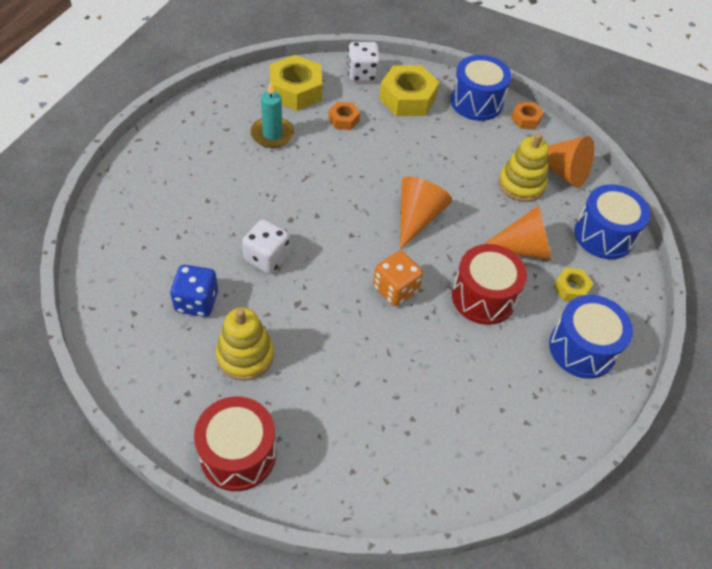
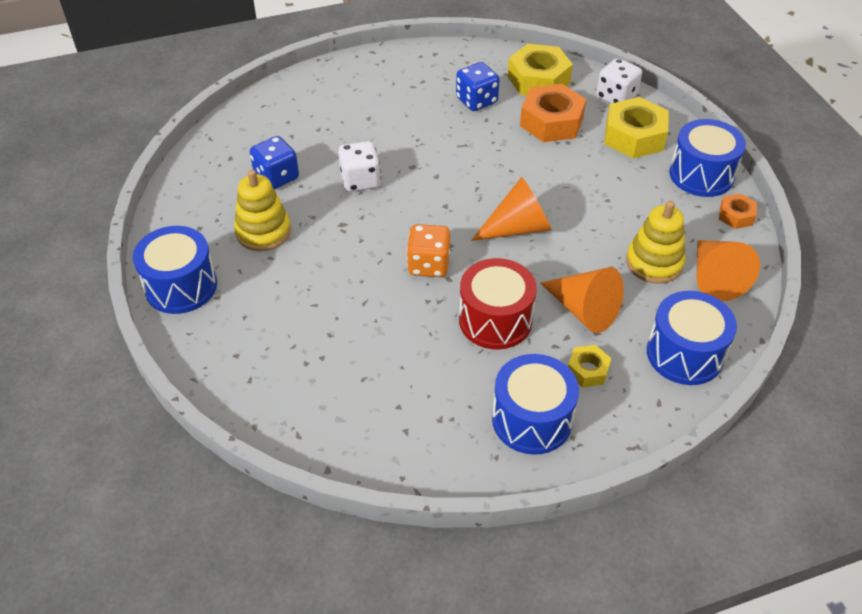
camera: 50 degrees right, 5 degrees down
red drum [194,397,276,491] -> blue drum [133,226,217,314]
turquoise candle [250,81,294,148] -> blue dice [456,62,500,111]
orange nut [328,102,360,130] -> orange nut [520,84,586,142], size x1.91

